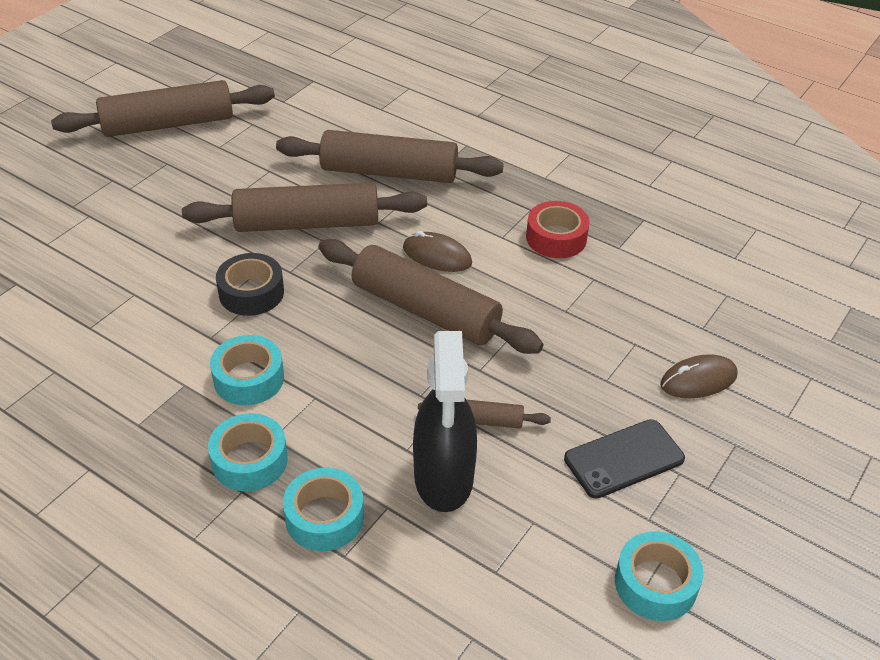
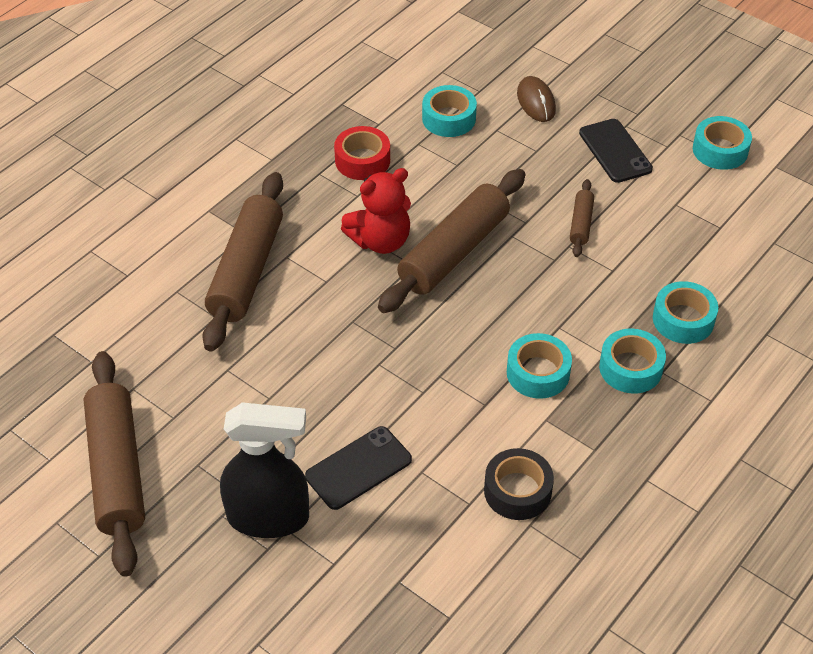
camera: 85 degrees left, 5 degrees up
brown rolling pin [182,183,427,232] -> none
black tape [216,253,284,316] -> black tape moved to [484,448,554,520]
brown mouse [403,231,472,272] -> red teddy bear [341,168,411,254]
black spray bottle [413,331,477,512] -> black spray bottle moved to [220,402,309,538]
none -> black phone [305,426,412,510]
none -> turquoise tape [422,85,477,137]

